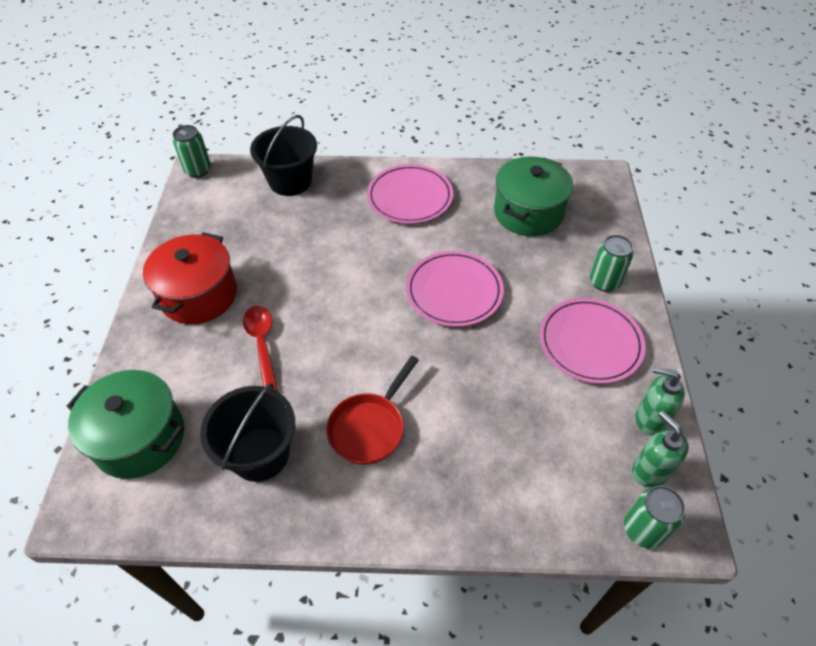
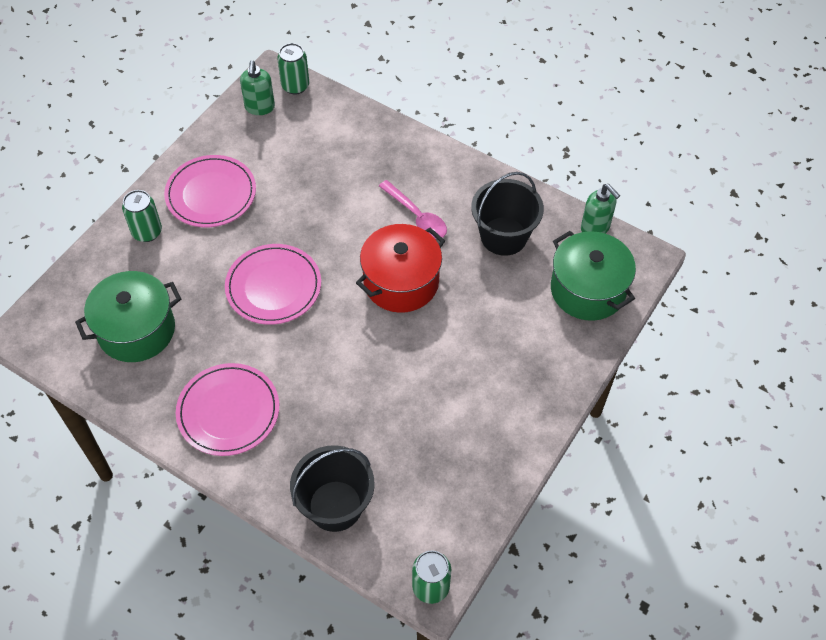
camera: 150 degrees left, 5 degrees up
red pot [143,232,237,324] -> red pot moved to [356,224,445,313]
red spoon [243,306,278,392] -> none
red pan [326,356,419,465] -> pink spoon [379,180,447,239]
green soap dispenser [635,367,685,436] -> green soap dispenser moved to [581,184,620,234]

